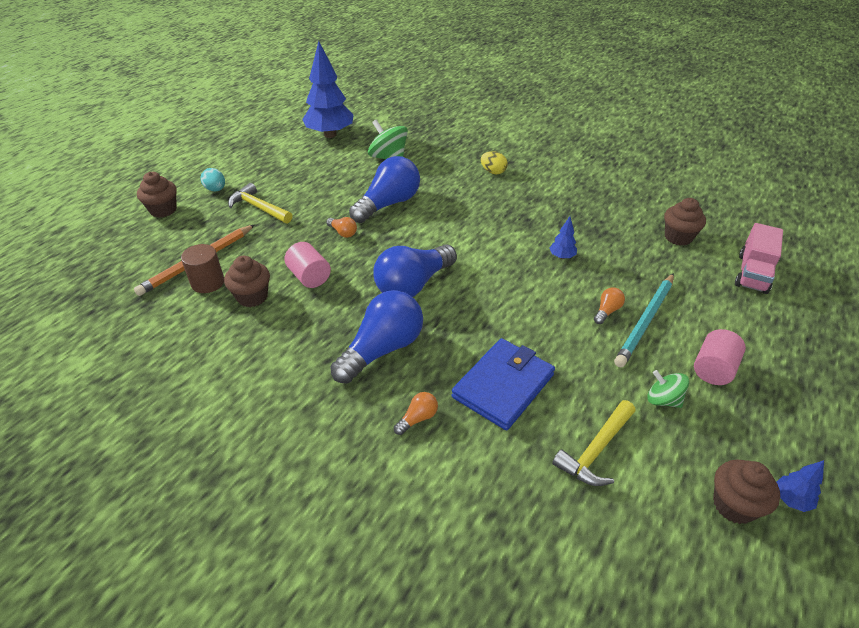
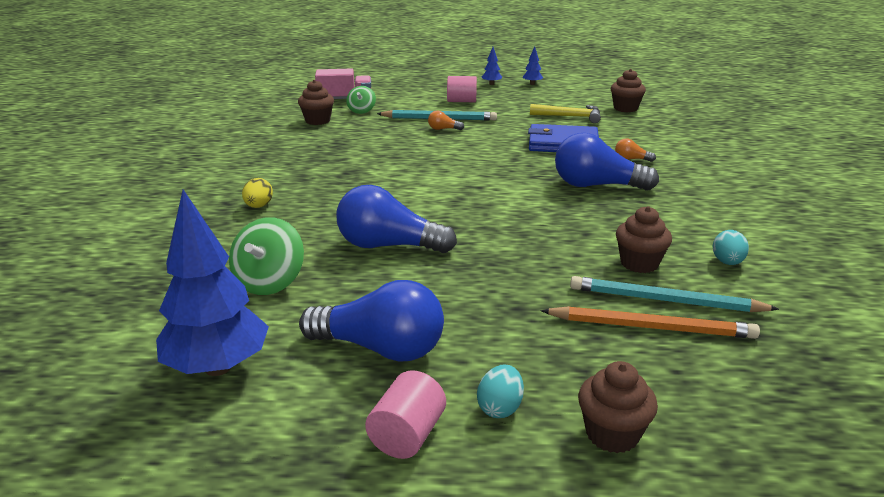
camera: 120 degrees left, 15 degrees down
brown cylinder [181,244,224,293] -> turquoise pencil [570,276,779,312]
yellow hammer [228,183,292,223] -> none
pink cylinder [284,242,331,288] -> pink cylinder moved to [365,370,446,459]
orange light bulb [326,217,357,238] -> none
blue light bulb [373,244,457,297] -> blue light bulb moved to [299,280,444,362]
blue tree [550,216,577,259] -> blue tree moved to [482,47,502,85]
green spinning top [647,370,689,408] -> green spinning top moved to [346,86,376,114]
brown cupcake [713,460,780,524] -> brown cupcake moved to [611,69,646,113]
none -> turquoise egg [713,230,749,265]

